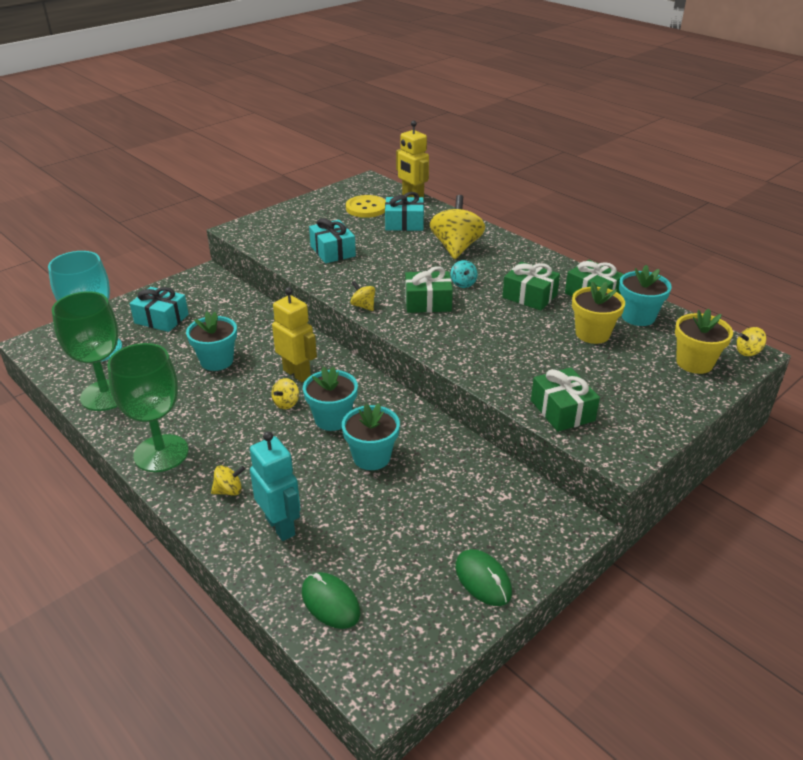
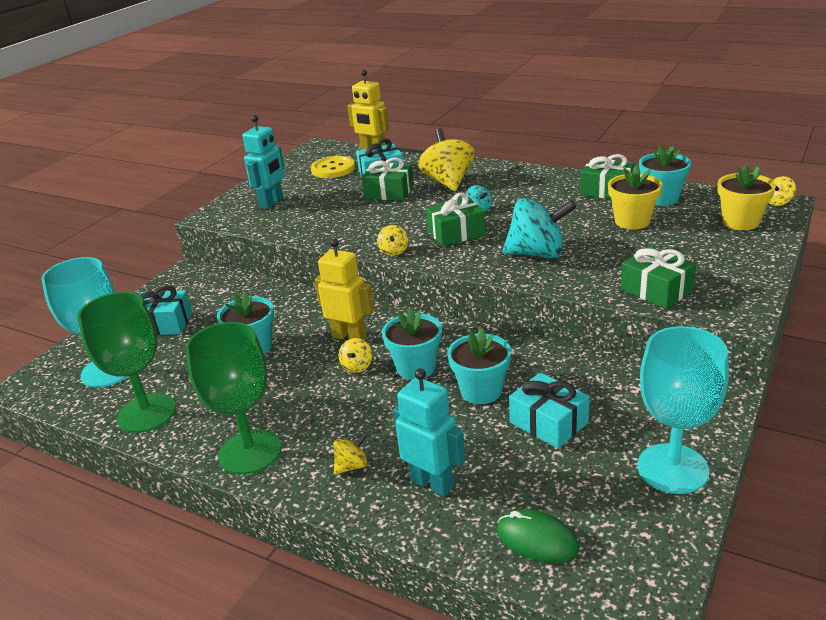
camera: 15 degrees left, 5 degrees down
turquoise gift [309,218,356,263] -> turquoise gift moved to [509,372,589,449]
yellow spinning top [350,281,375,311] -> yellow spinning top turned 120 degrees counterclockwise [377,225,408,256]
green mouse [455,549,512,606] -> turquoise goblet [638,326,729,494]
green gift [502,262,560,311] -> green gift moved to [362,157,414,200]
none -> turquoise robot [243,115,285,209]
none -> turquoise spinning top [502,198,577,258]

